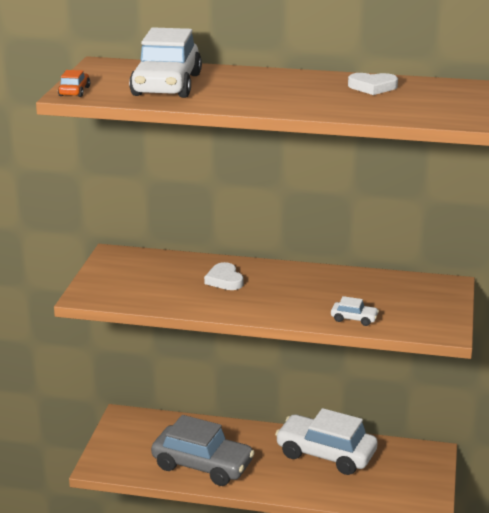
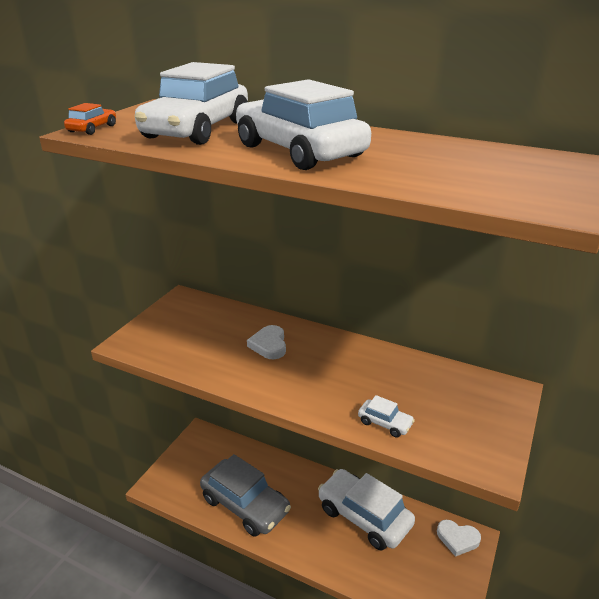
camera: 15 degrees right, 5 degrees up
white heart [348,73,398,95] -> white heart moved to [437,520,481,557]
none -> white car [236,79,371,170]

